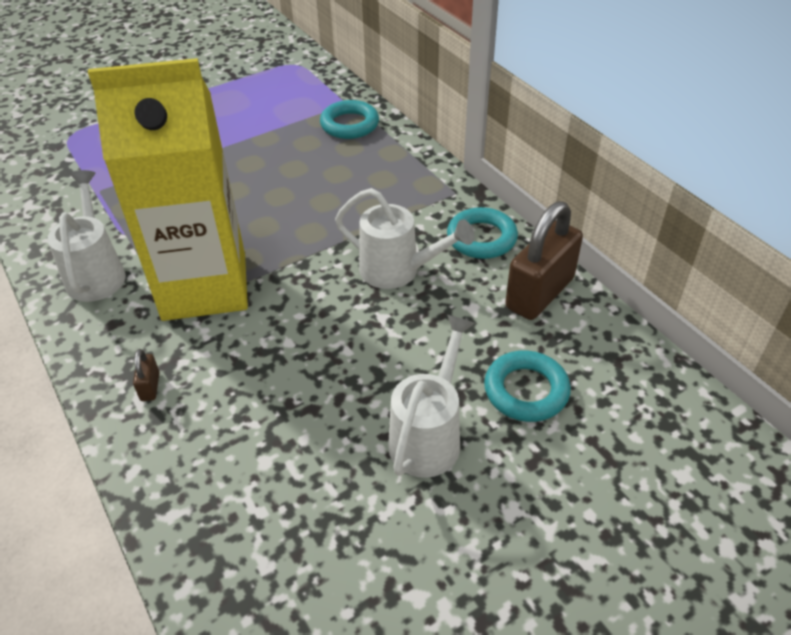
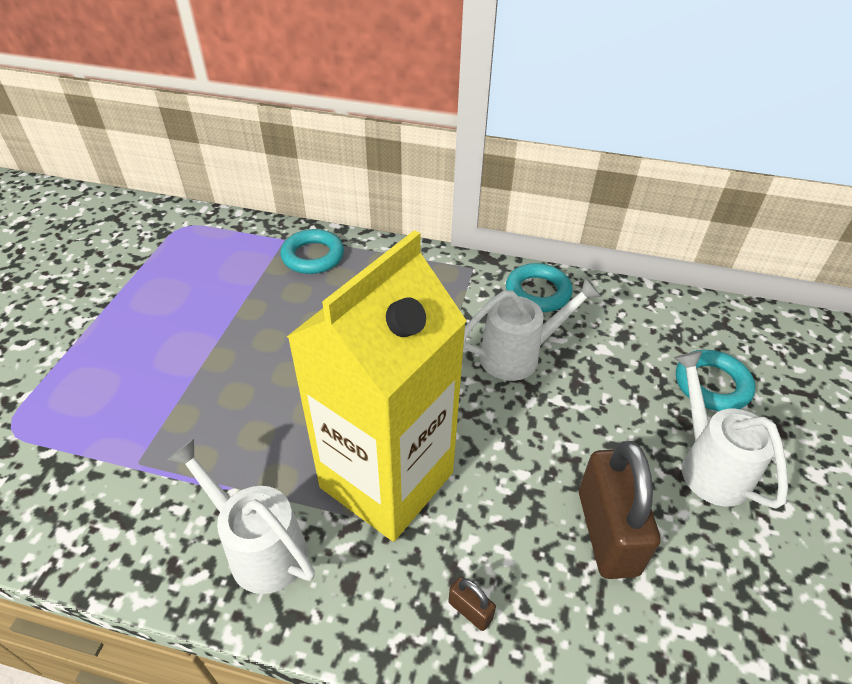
camera: 45 degrees left, 0 degrees up
brown padlock [505,201,583,320] -> brown padlock moved to [579,441,661,579]

